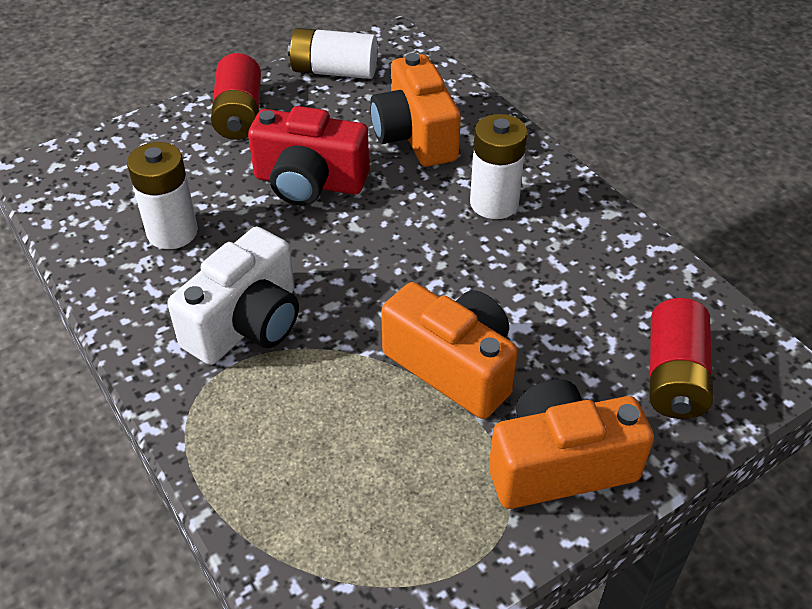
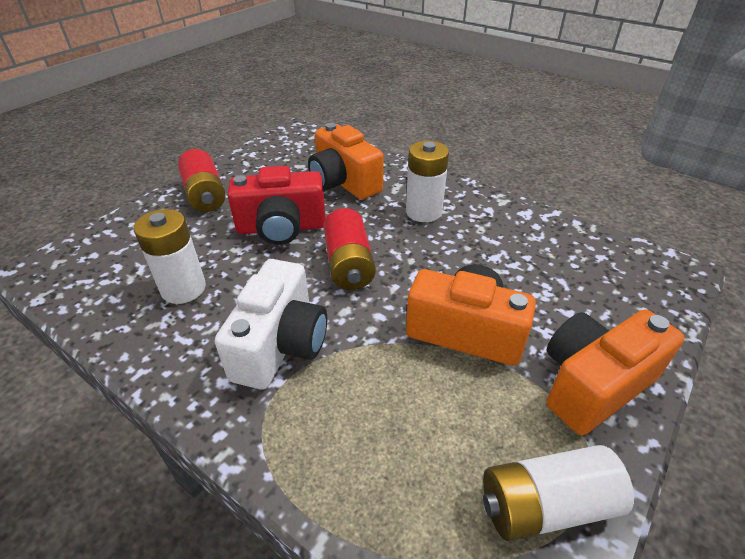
camera: 20 degrees left, 5 degrees down
white battery [288,28,378,79] -> white battery moved to [483,445,634,541]
red battery [650,298,713,419] -> red battery moved to [323,208,376,290]

